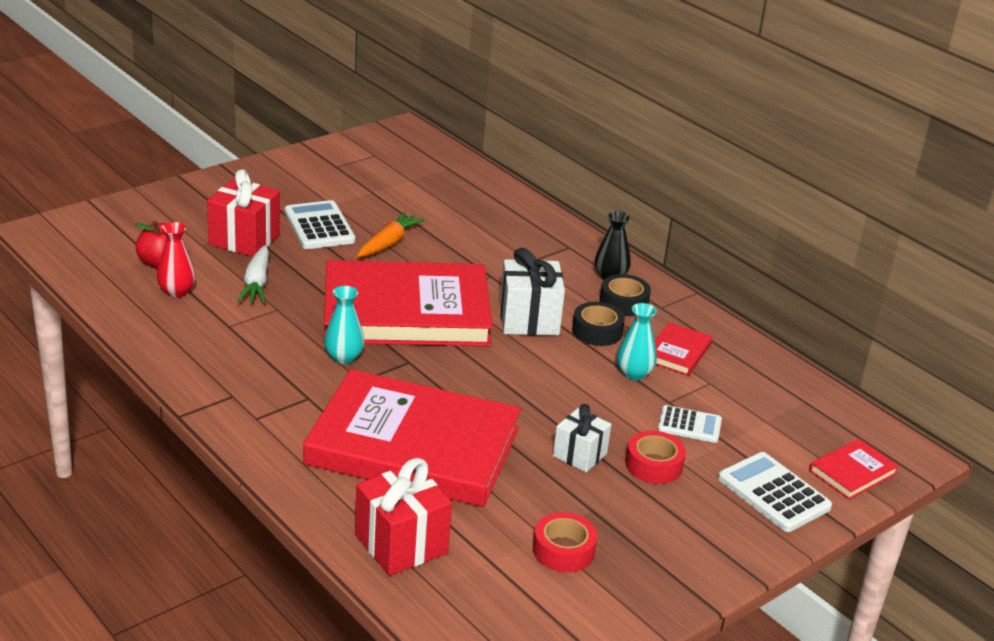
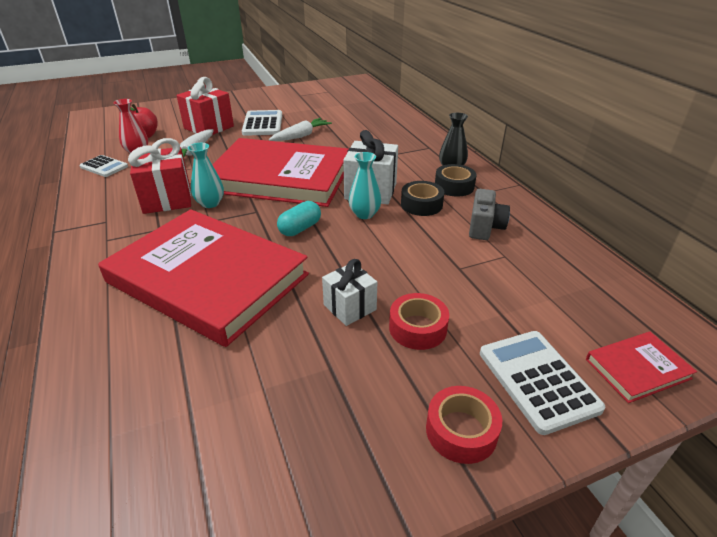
camera: 20 degrees right, 5 degrees up
red gift [355,458,452,576] -> red gift moved to [128,138,191,214]
orange carrot [357,212,425,257] -> white carrot [269,118,332,141]
red tape [533,512,597,572] -> red tape moved to [426,386,502,464]
turquoise vase [617,303,657,381] -> turquoise vase moved to [349,152,381,219]
red book [655,322,713,376] -> grey camera [469,189,510,240]
white calculator [658,405,722,443] -> white calculator moved to [79,155,128,177]
none -> turquoise capsule [277,201,321,236]

